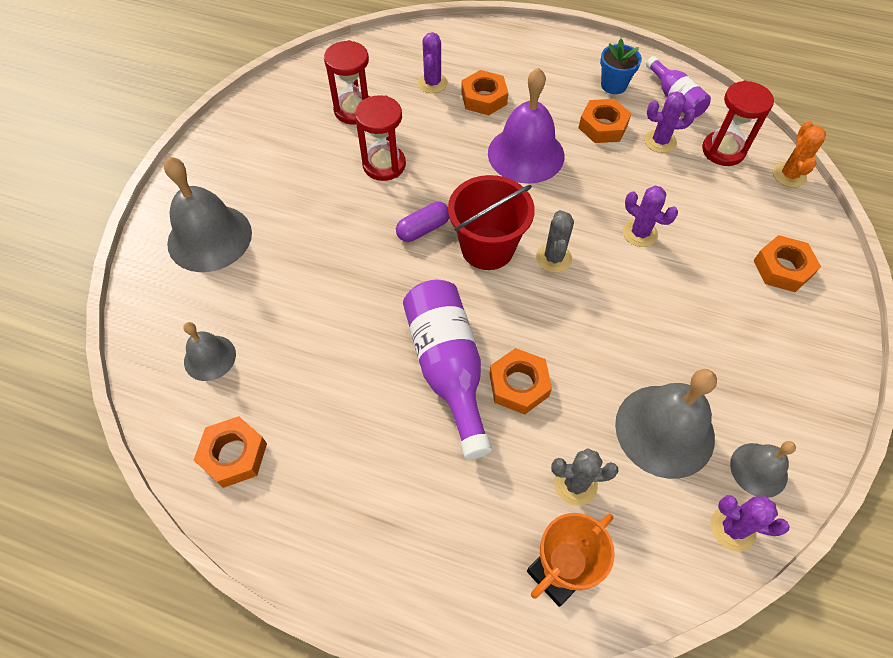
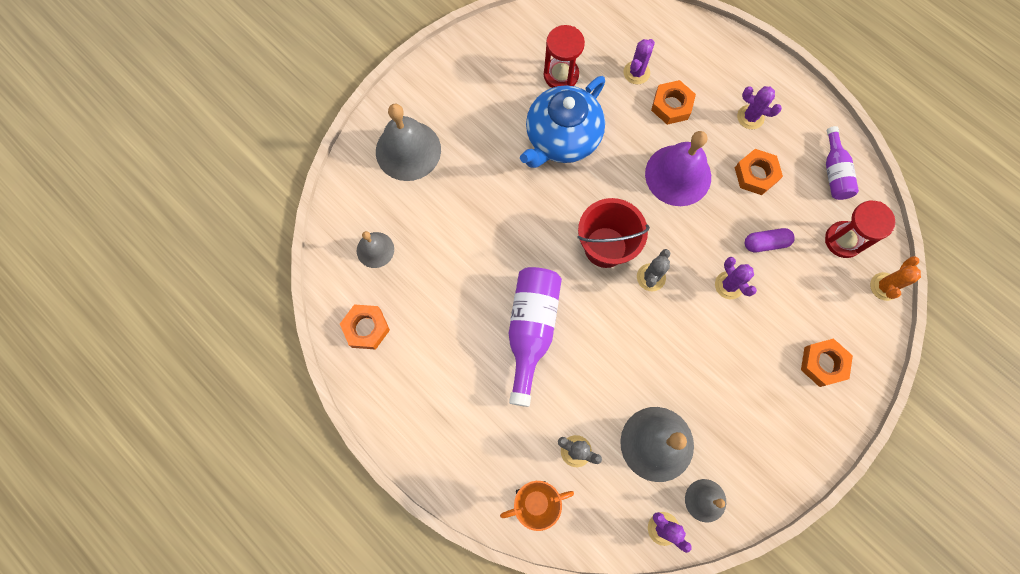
camera: 25 degrees right, 15 degrees up
red hourglass [355,95,406,181] -> blue teapot [520,76,605,168]
purple capsule [396,202,449,242] -> purple capsule moved to [745,228,795,252]
orange nut [489,348,552,414] -> none
blue flower pot [600,39,642,94] -> none
purple cactus [645,91,696,153] -> purple cactus moved to [737,86,782,129]

